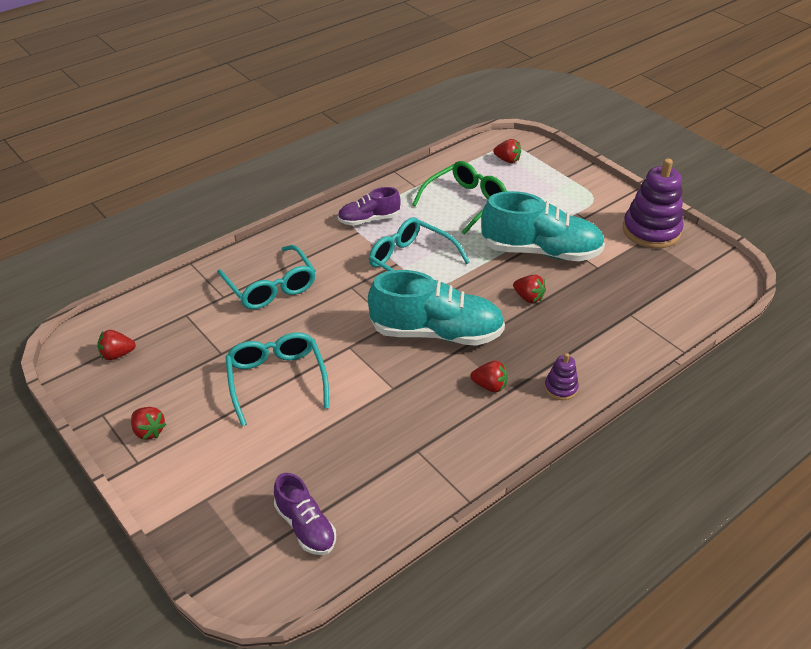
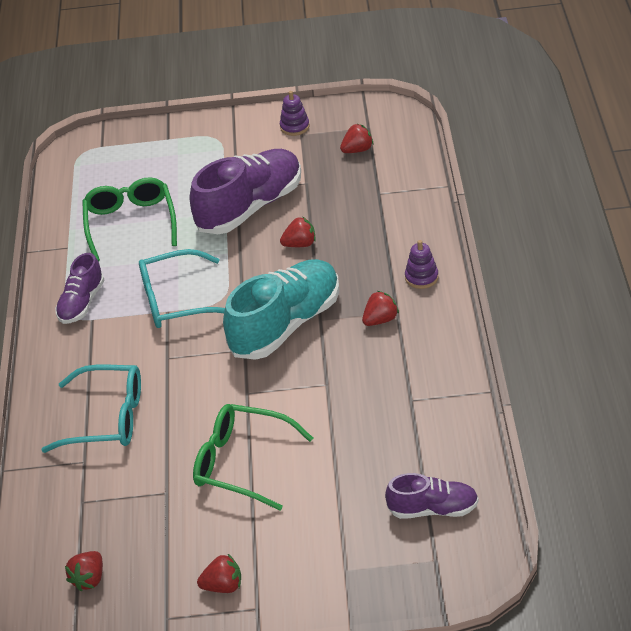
camera: 50 degrees left, 0 degrees up
turquoise glasses [225,332,329,426] -> green glasses [193,404,313,511]
turquoise shoe [481,191,605,262] -> purple shoe [190,149,301,234]
red strawberry [493,139,521,163] -> red strawberry moved to [340,124,373,153]
purple stacking toy [623,158,683,248] -> purple stacking toy [280,91,310,136], size x0.48

